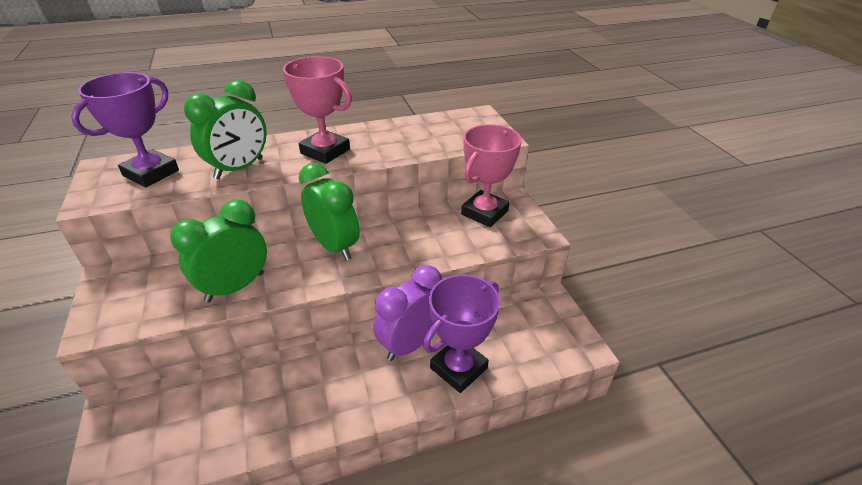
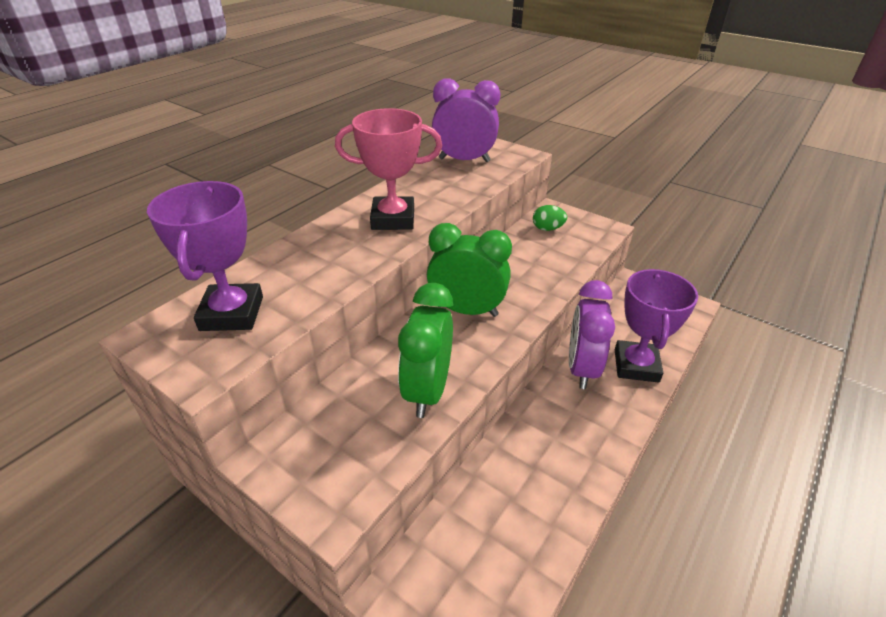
camera: 35 degrees left, 0 degrees up
green clock [184,80,267,179] -> none
pink trophy [461,124,522,227] -> green egg [533,205,567,231]
none -> purple clock [432,79,500,162]

